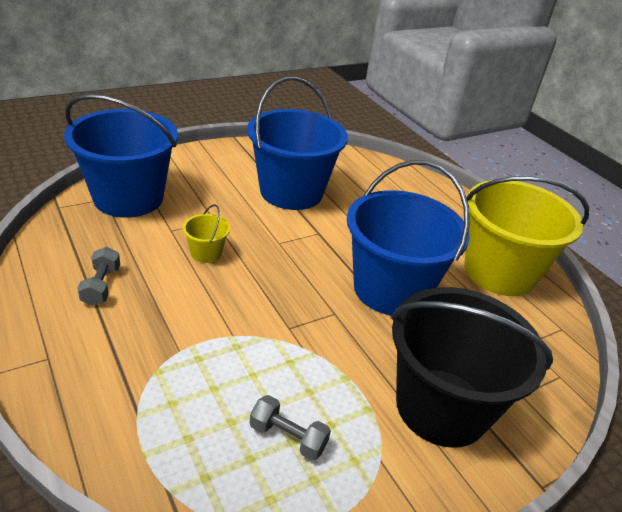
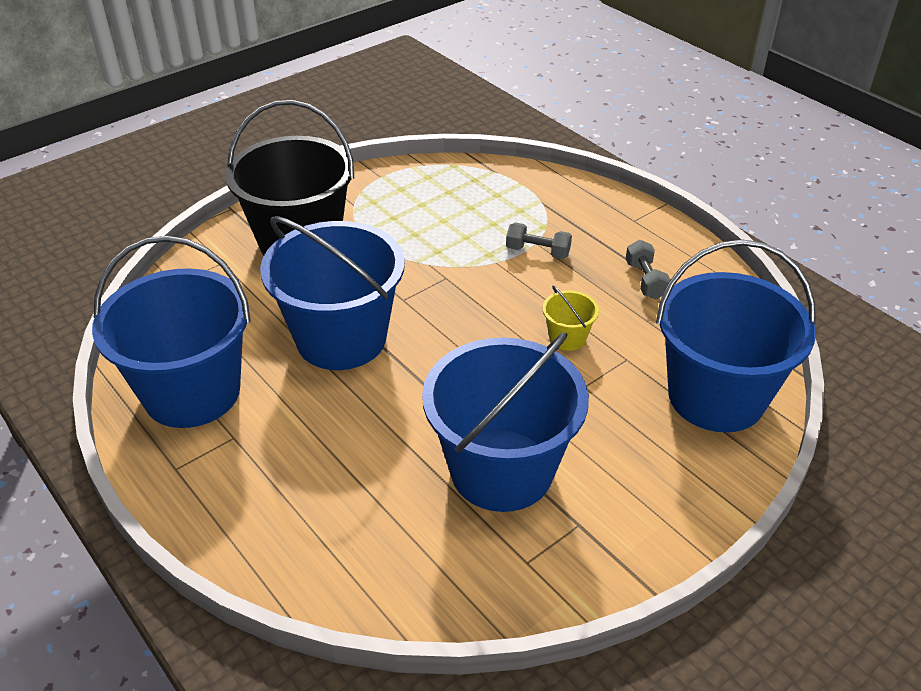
camera: 175 degrees right, 5 degrees up
grey dumbbell [250,395,331,461] -> grey dumbbell moved to [506,222,572,259]
yellow bucket [464,176,589,296] -> blue bucket [92,236,251,428]

